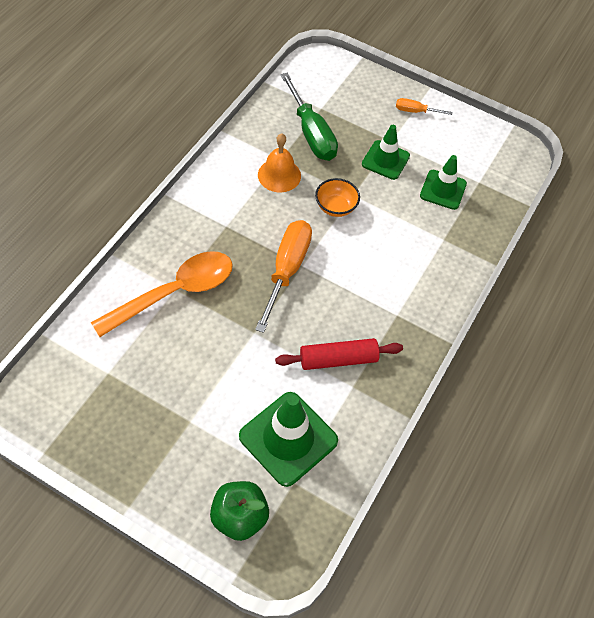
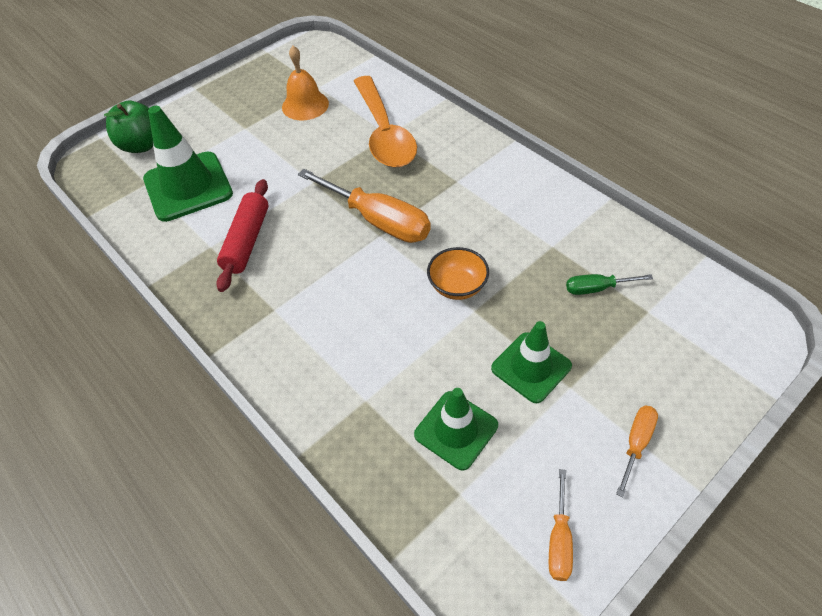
camera: 115 degrees right, 5 degrees down
orange bell [258,133,301,192] -> orange bell moved to [282,46,329,120]
green screwdriver [281,73,338,161] -> green screwdriver [566,274,653,295], size x0.49
none -> orange screwdriver [549,469,573,581]

